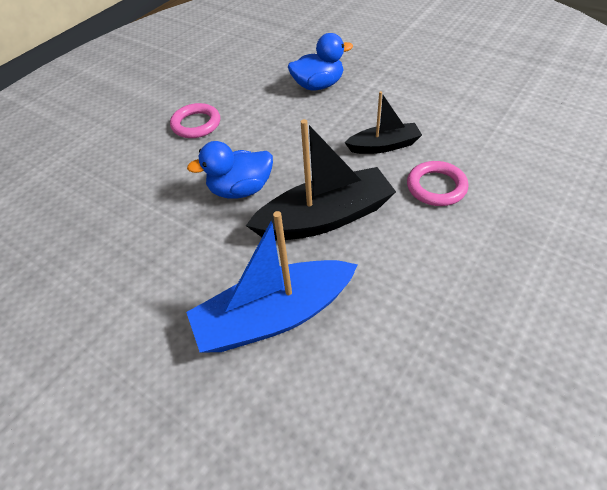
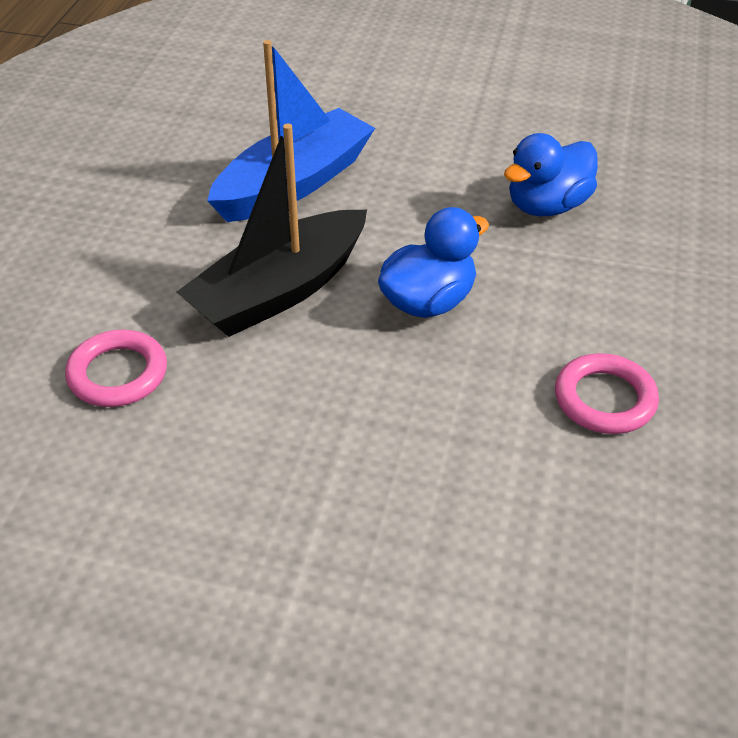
camera: 155 degrees right, 5 degrees down
blue duck [288,33,353,90] -> blue duck moved to [504,133,598,216]
black boat [344,91,422,154] -> none

